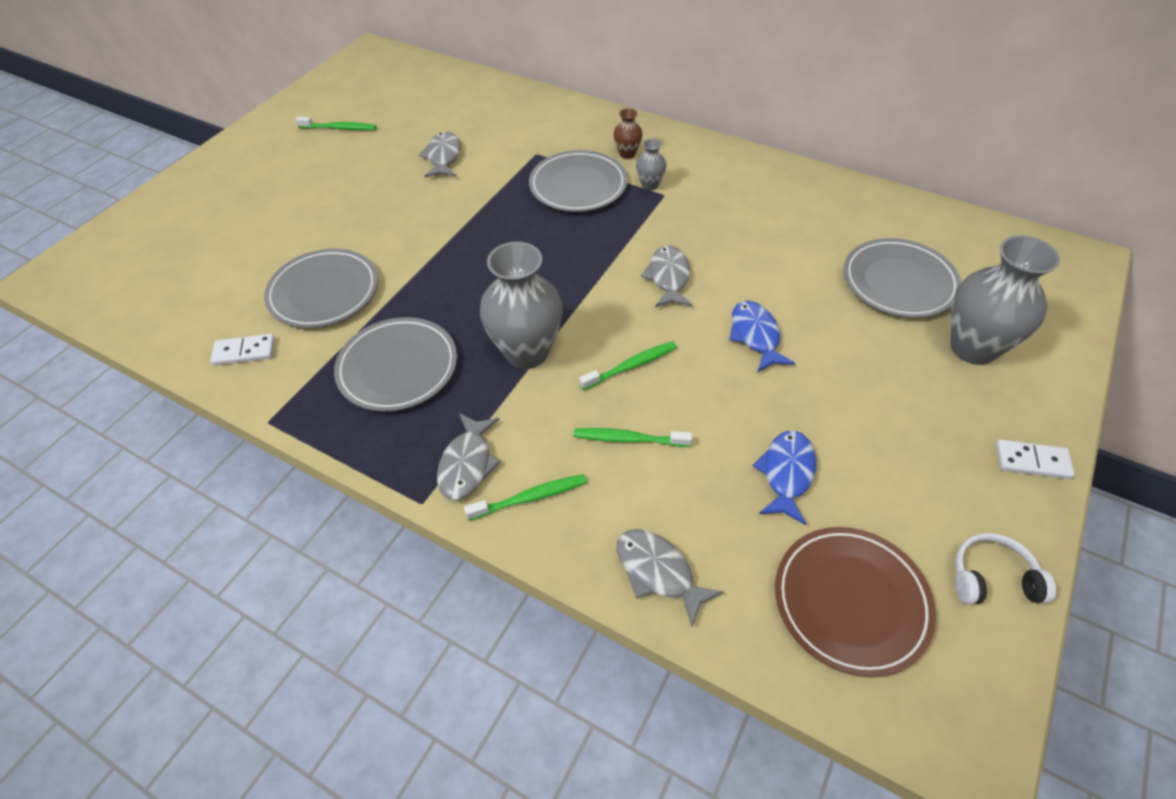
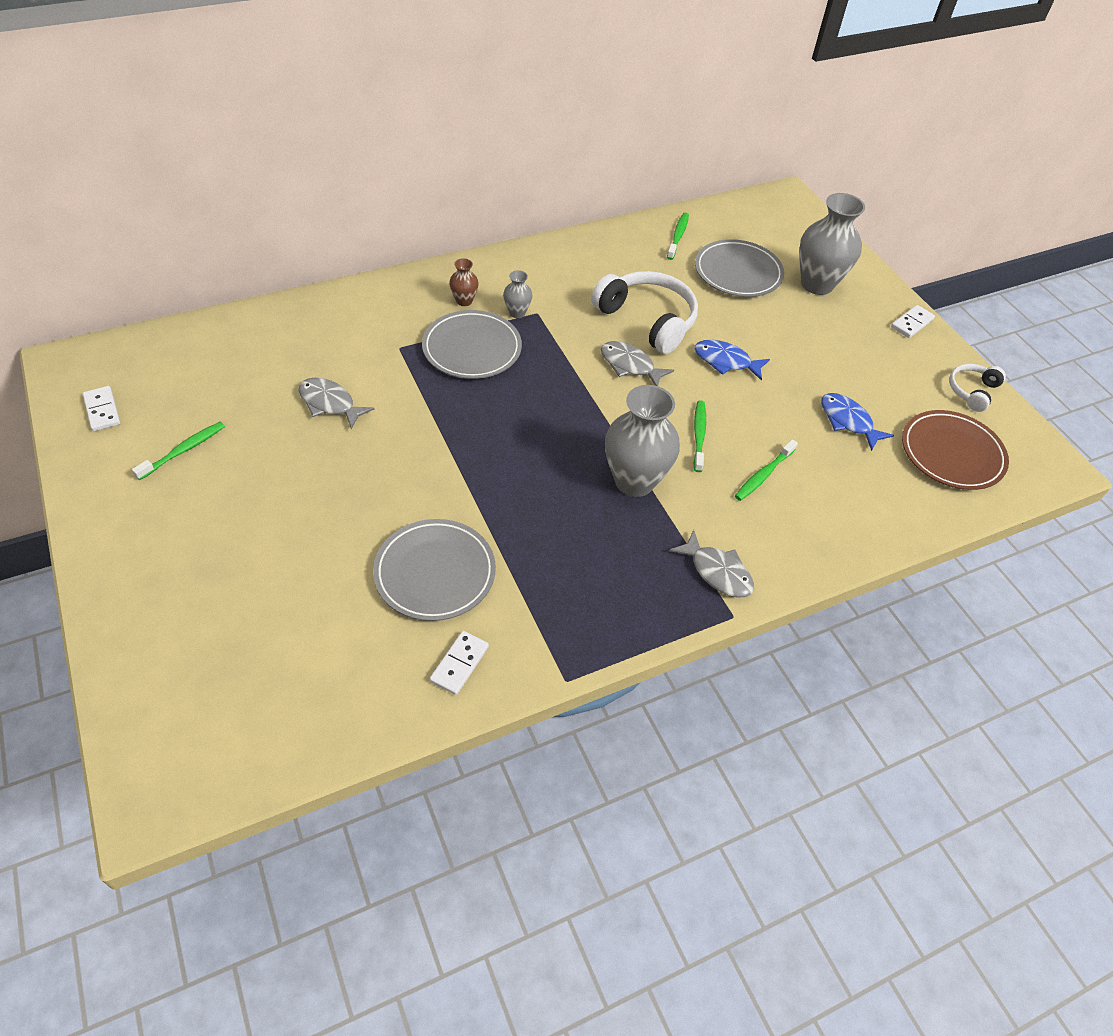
camera: 60 degrees left, 0 degrees up
grey plate [334,317,457,412] -> none
green toothbrush [464,474,587,521] -> green toothbrush moved to [667,213,689,260]
grey fish [617,529,724,627] -> none
none -> white domino [83,386,120,431]
none -> white headphones [591,271,698,354]

